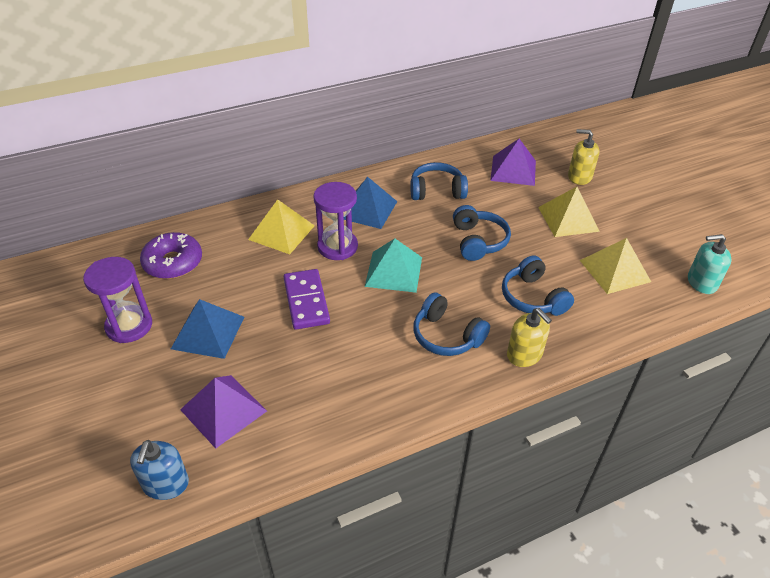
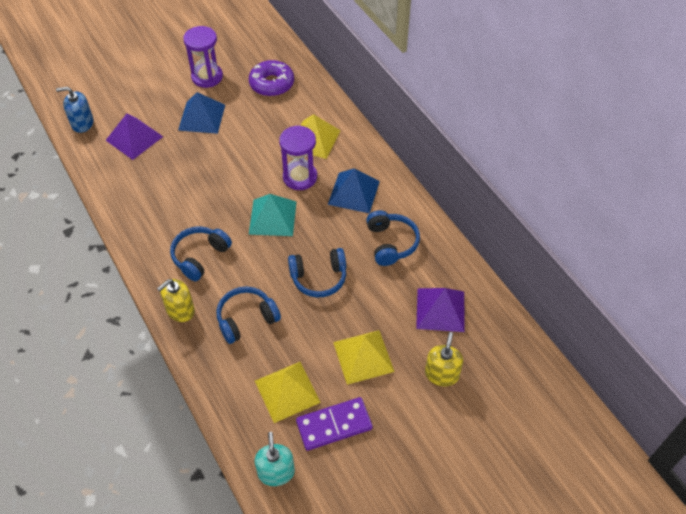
camera: 85 degrees right, 10 degrees up
purple domino [283,269,330,330] -> purple domino moved to [296,397,373,451]

